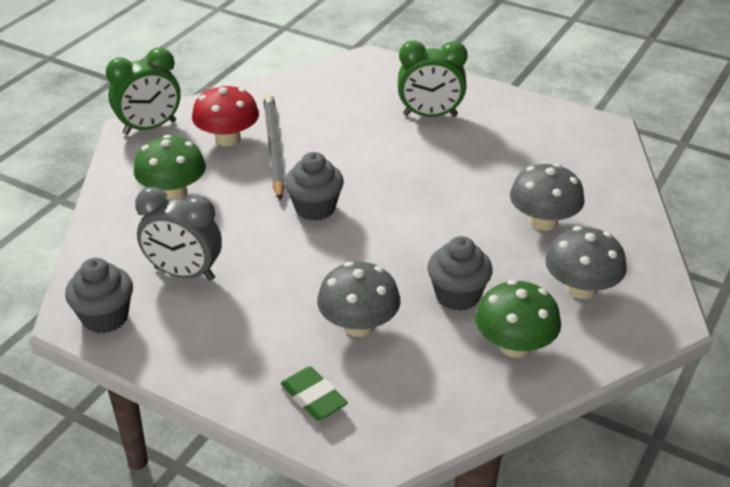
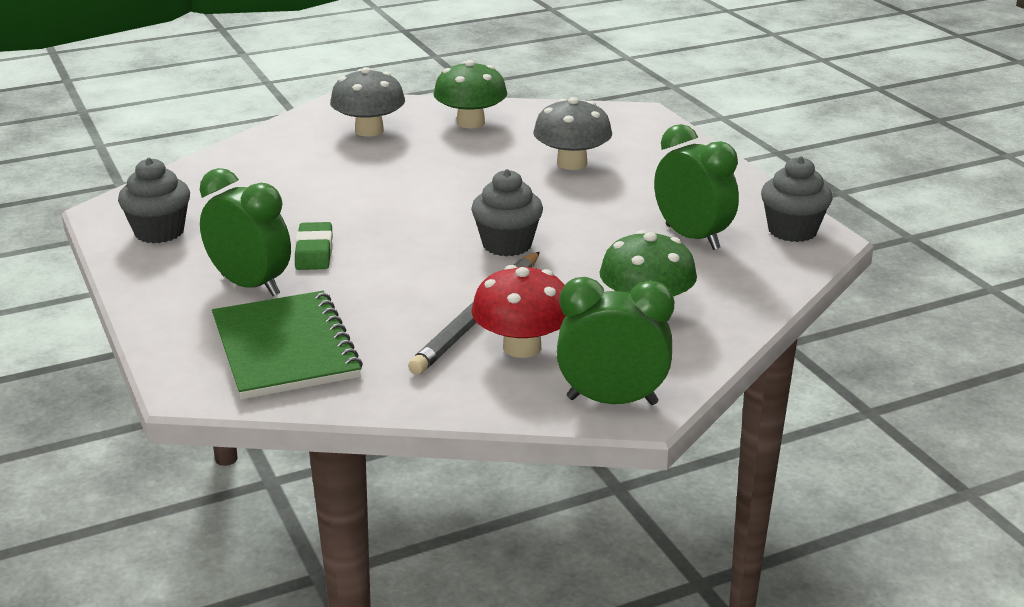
camera: 145 degrees left, 10 degrees down
grey clock [135,187,222,281] -> green clock [654,124,739,250]
green eraser [281,367,348,420] -> green eraser moved to [295,222,332,270]
grey cupcake [427,236,493,311] -> grey cupcake moved to [118,158,190,243]
grey mushroom [510,163,585,231] -> none
none -> green notebook [212,291,363,400]

